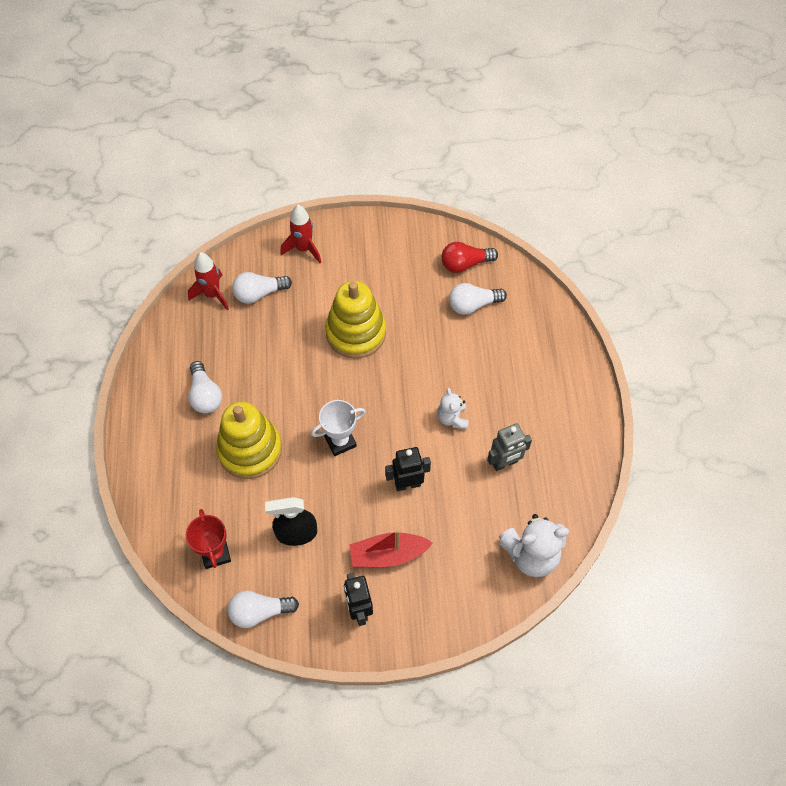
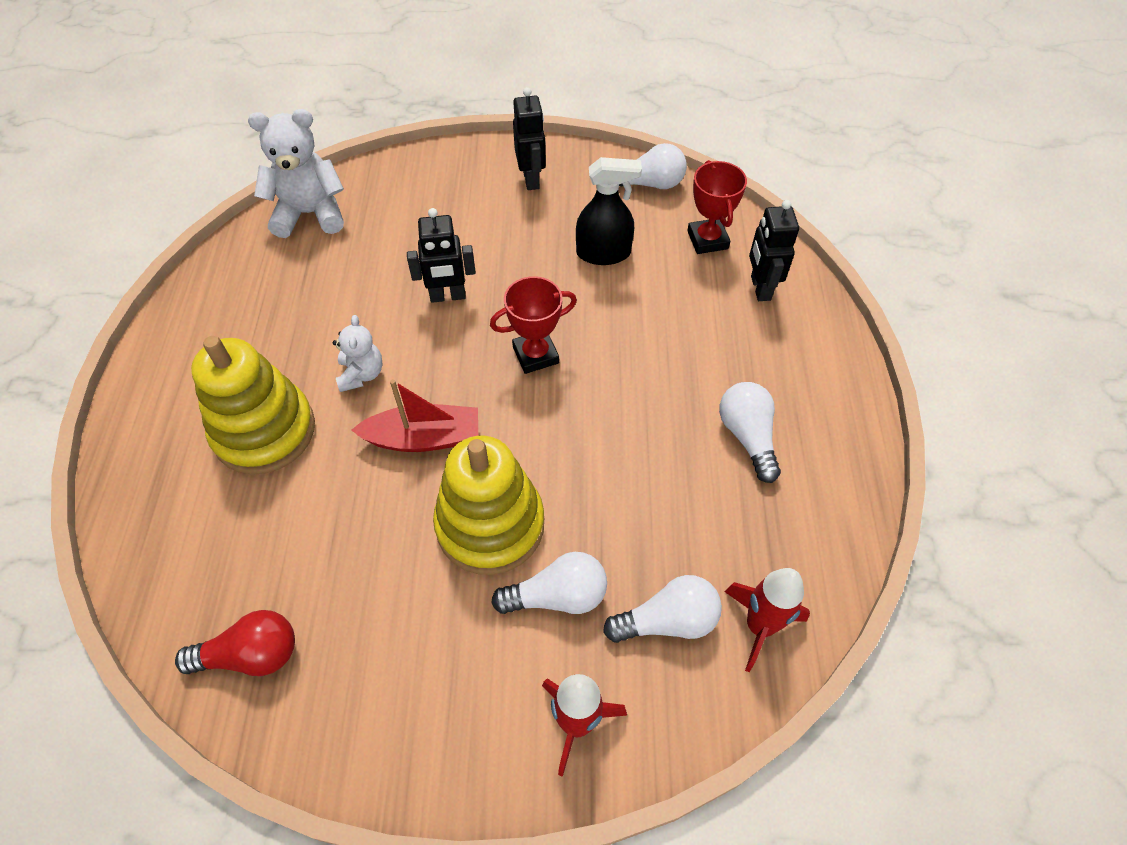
camera: 175 degrees left, 5 degrees down
yellow stacking toy [216,402,282,479] -> yellow stacking toy moved to [191,336,315,475]
white trophy [311,400,366,456] -> red trophy [490,276,577,374]
red boat [349,530,433,567] -> red boat moved to [351,379,478,452]
white light bulb [449,283,507,315] -> white light bulb moved to [491,552,607,614]
grey robot [487,423,532,471] -> none
none -> black robot [749,200,799,301]

